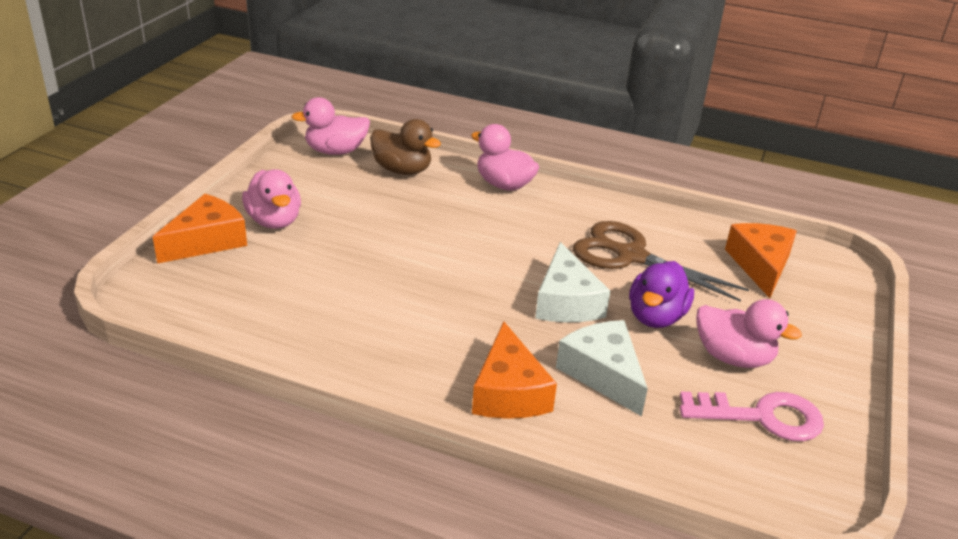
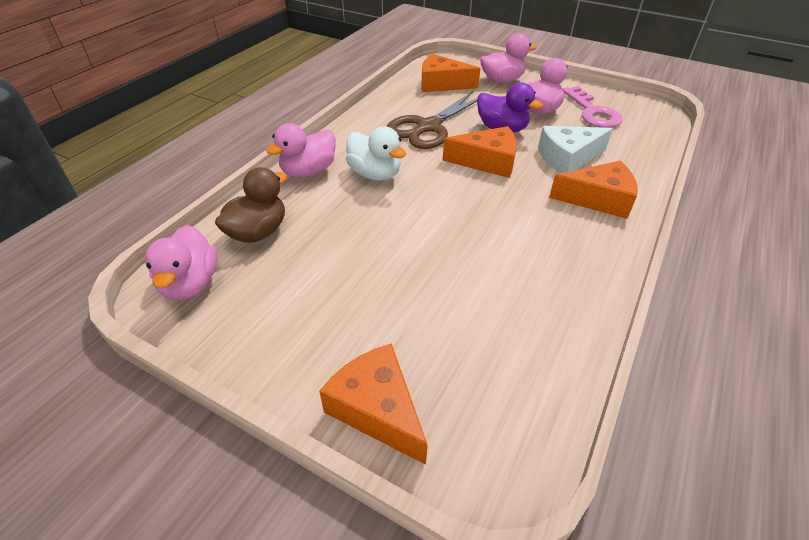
camera: 80 degrees left, 10 degrees up
pink duck [242,169,301,229] -> pink duck moved to [480,33,537,83]
white cheese [535,242,610,322] -> orange cheese [443,126,517,178]
pink key [680,391,824,441] -> pink key turned 150 degrees clockwise [563,86,622,128]
none -> white duck [346,126,406,181]

